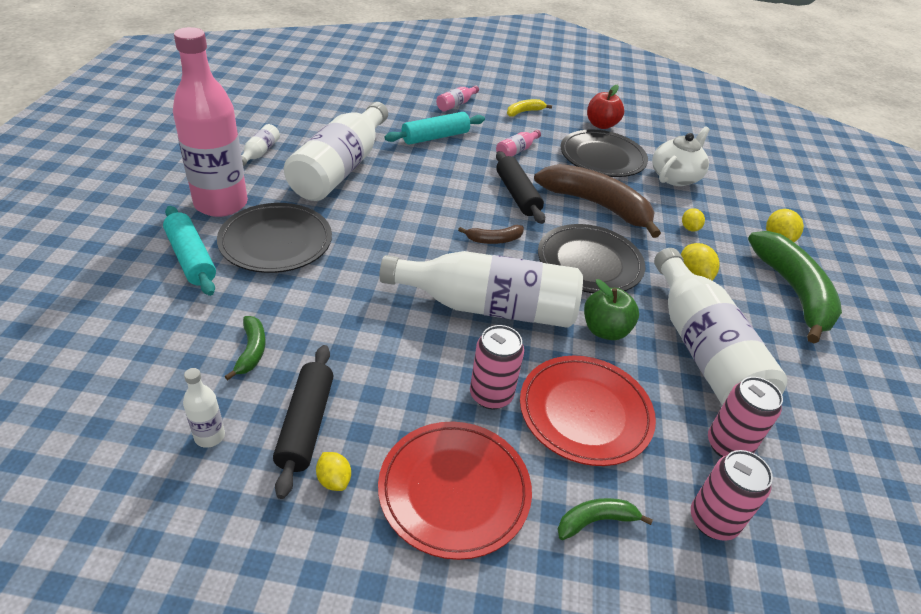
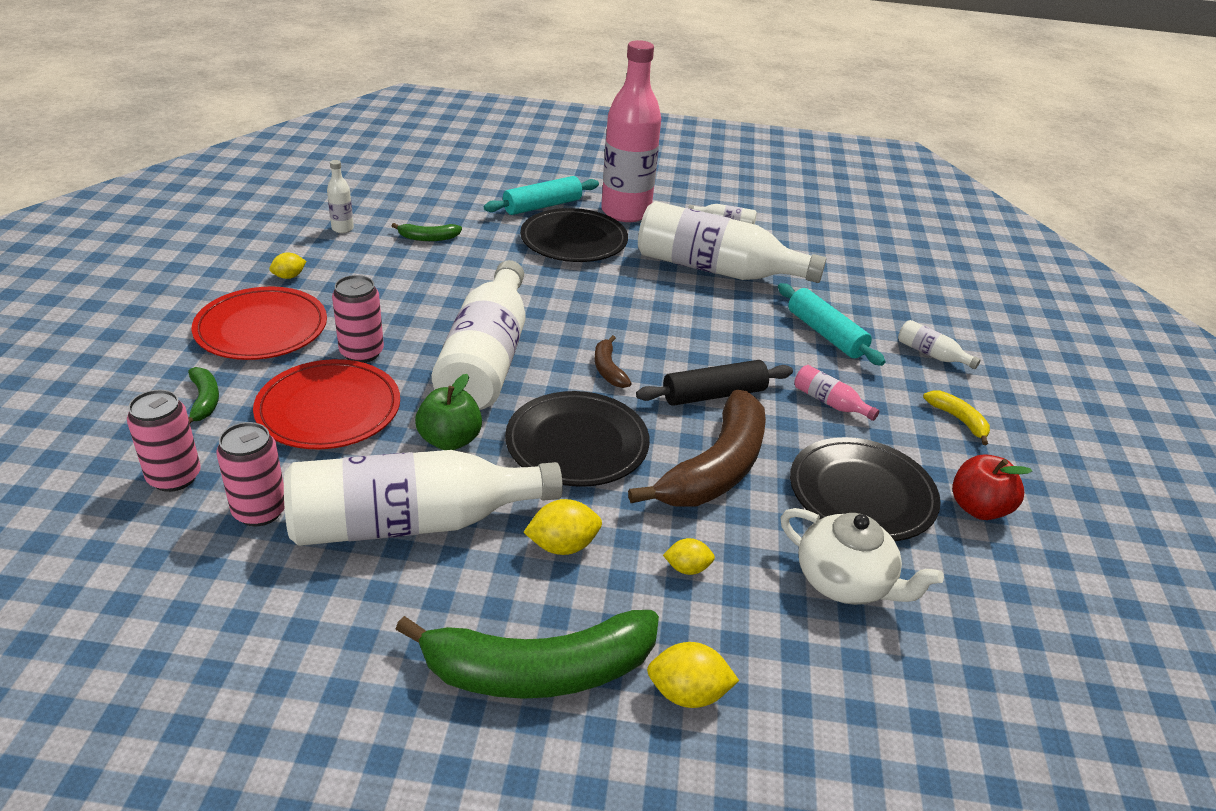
camera: 90 degrees right, 5 degrees down
black rolling pin [273,345,333,499] -> none
pink bottle [436,85,479,111] -> white bottle [898,320,981,369]

